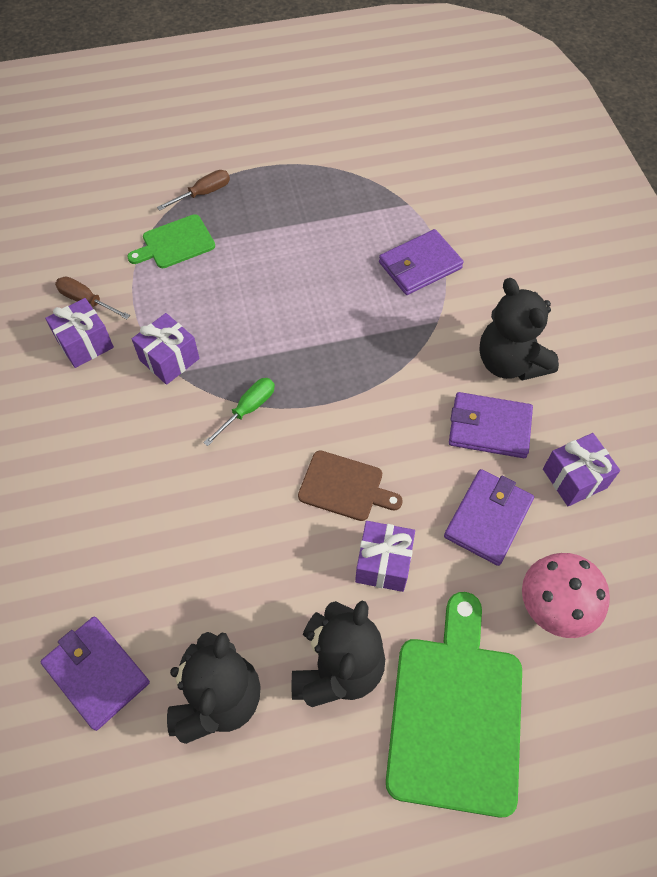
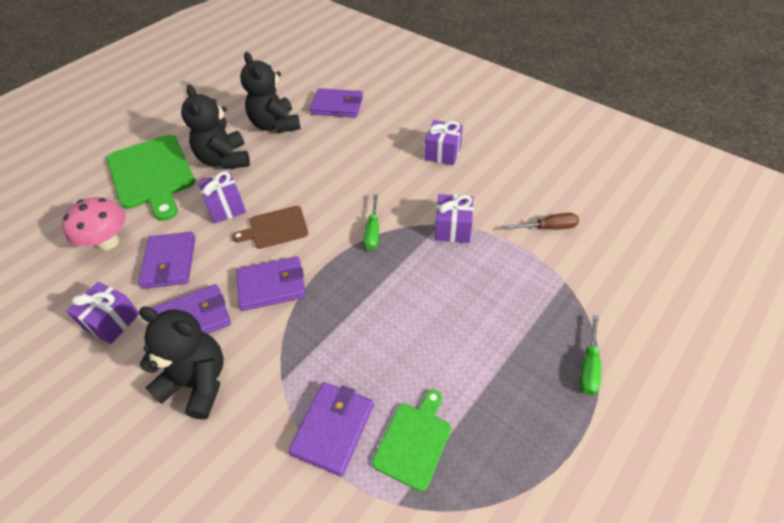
camera: 145 degrees right, 10 degrees down
purple gift [45,298,114,368] -> purple gift moved to [425,120,463,165]
green cutting board [127,214,215,268] -> green cutting board moved to [372,389,451,491]
brown screwdriver [157,170,230,211] -> green screwdriver [580,315,601,395]
none -> purple wallet [236,256,306,311]

